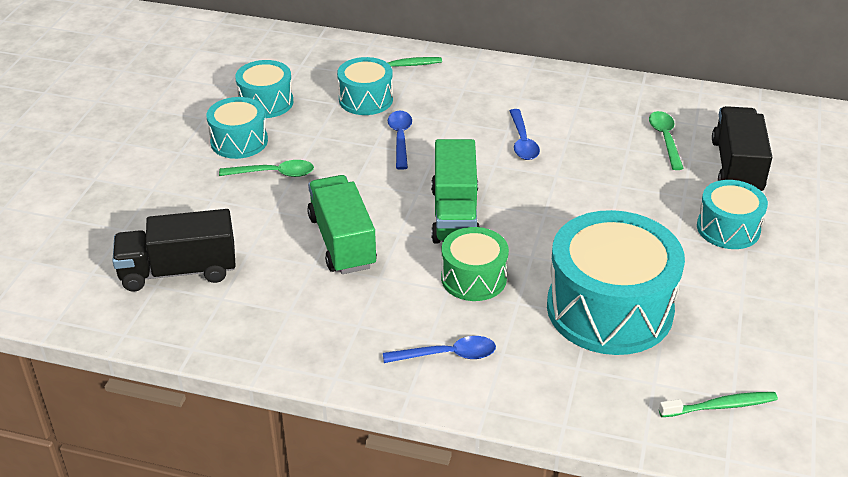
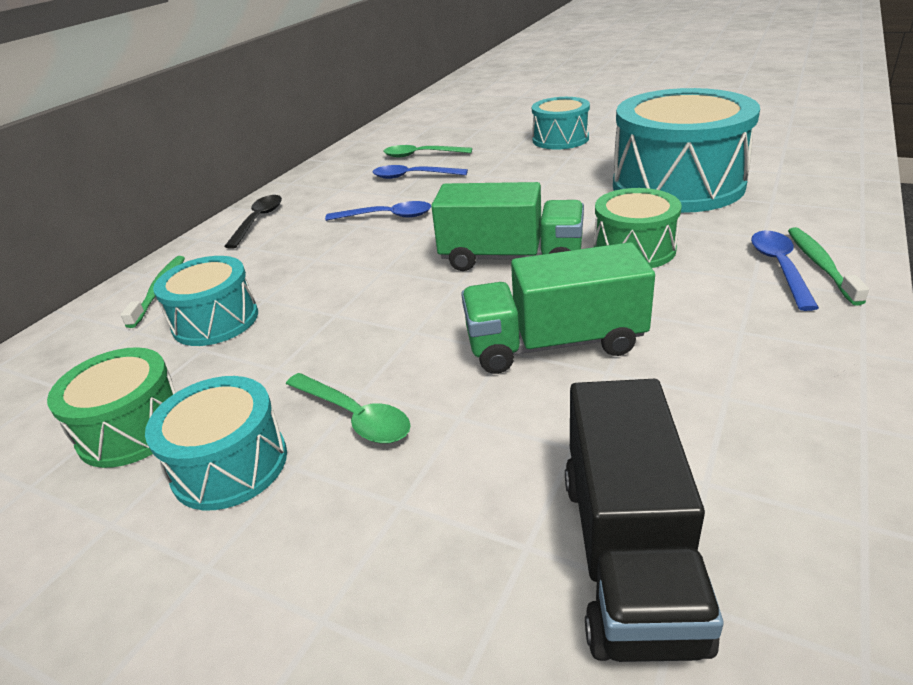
camera: 75 degrees left, 5 degrees down
green spoon [219,160,314,177] -> green spoon turned 120 degrees clockwise [286,373,411,444]
turquoise drum [235,60,293,118] -> green drum [47,347,176,468]
blue spoon [388,111,412,170] -> blue spoon moved to [372,165,468,179]
green toothbrush [659,392,778,417] -> green toothbrush moved to [788,227,869,306]
black truck [712,106,772,191] -> none
none -> black spoon [224,195,282,249]

